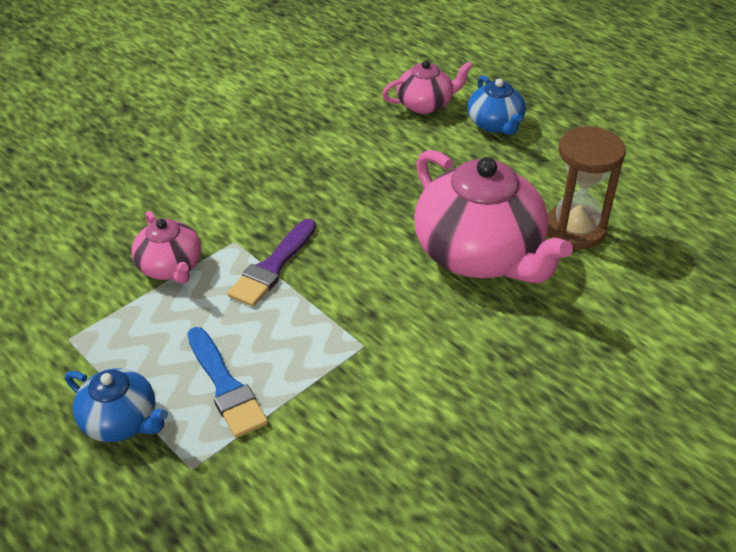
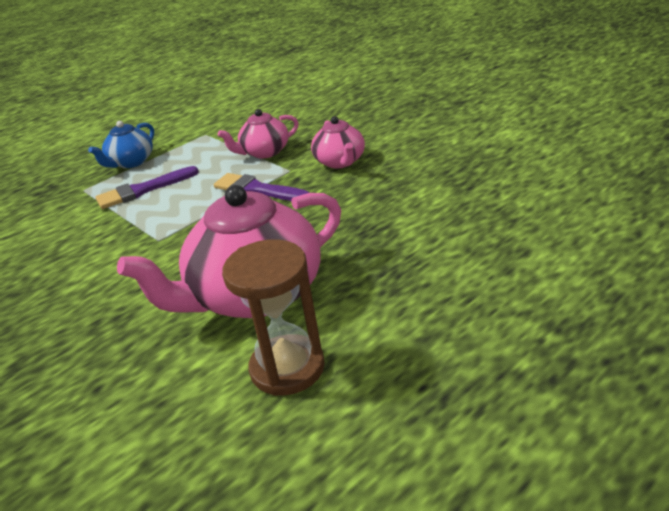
camera: 95 degrees right, 10 degrees down
blue brush [188,327,268,438] -> purple brush [95,166,199,209]
pink teapot [382,60,473,114] -> pink teapot moved to [311,116,365,168]
blue teapot [467,75,526,135] -> none

